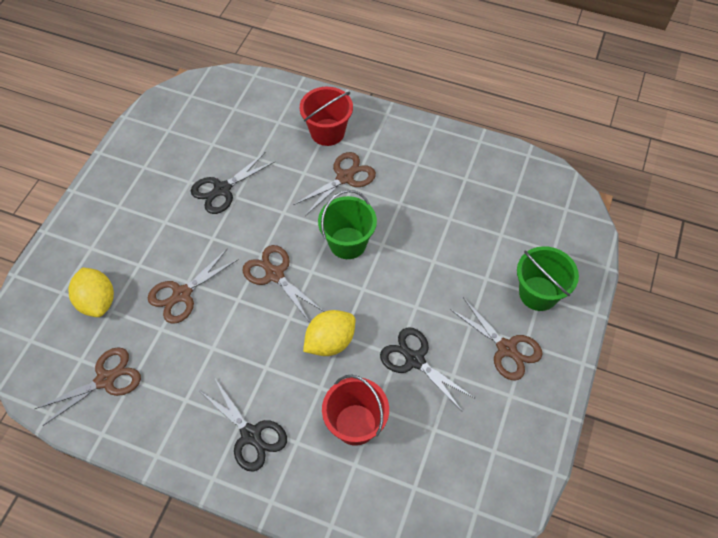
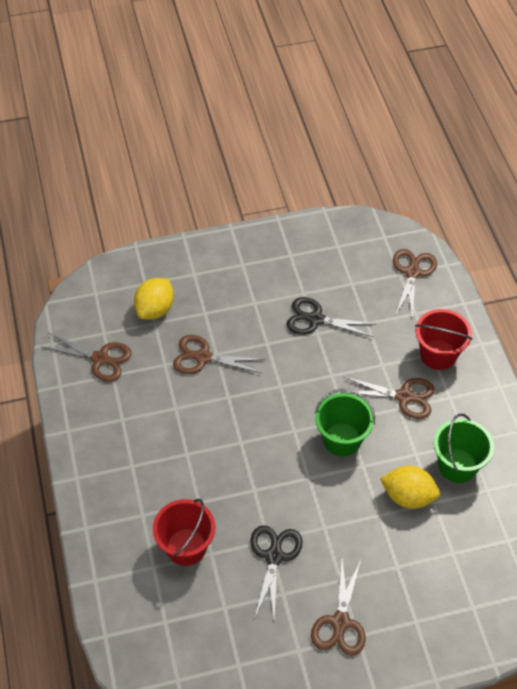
camera: 55 degrees right, 5 degrees down
black scissors [201,379,287,472] -> none
brown scissors [242,245,324,323] -> brown scissors moved to [393,249,437,317]
yellow lemon [303,310,355,356] -> yellow lemon moved to [380,466,440,509]
green bucket [517,246,579,311] -> green bucket moved to [434,414,494,483]

